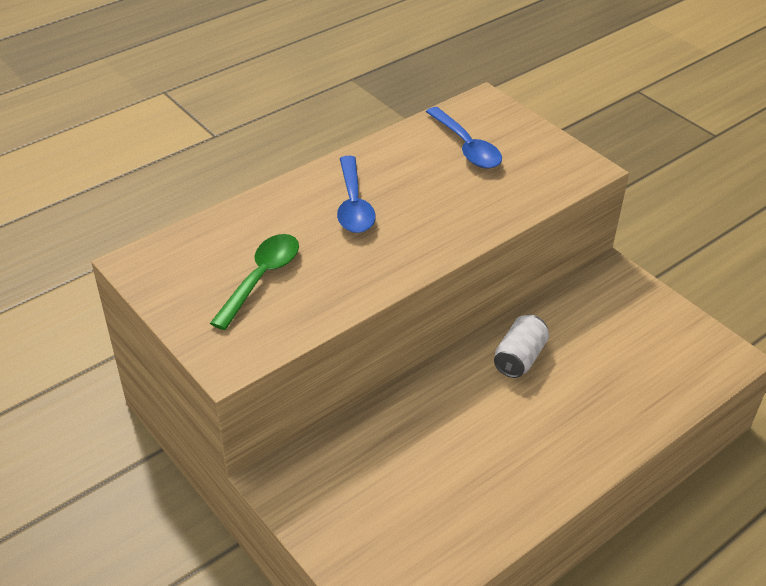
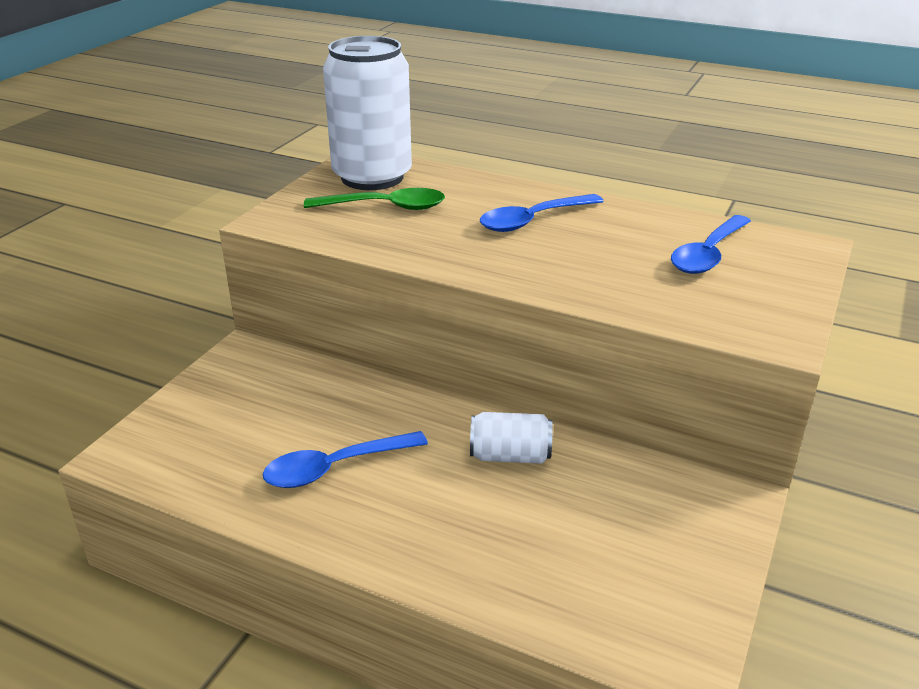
camera: 65 degrees right, 10 degrees down
none -> blue spoon [263,431,428,488]
none -> white can [323,36,412,190]

